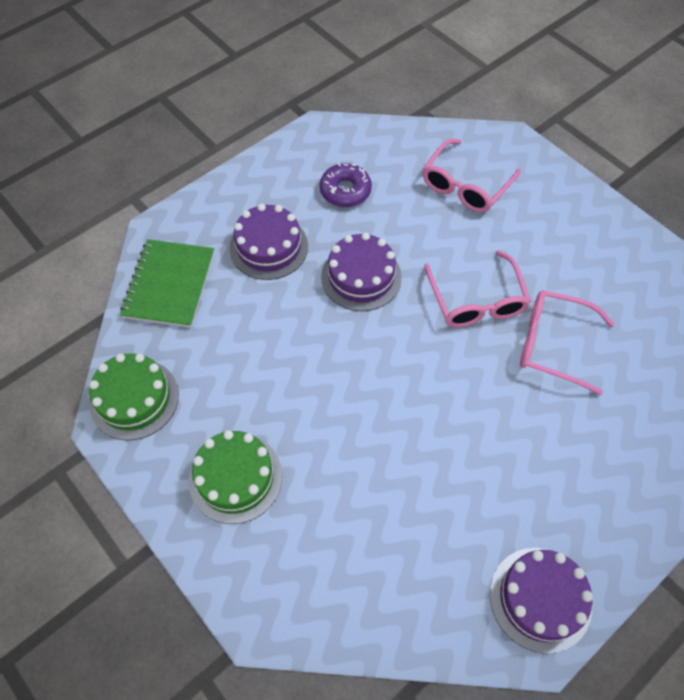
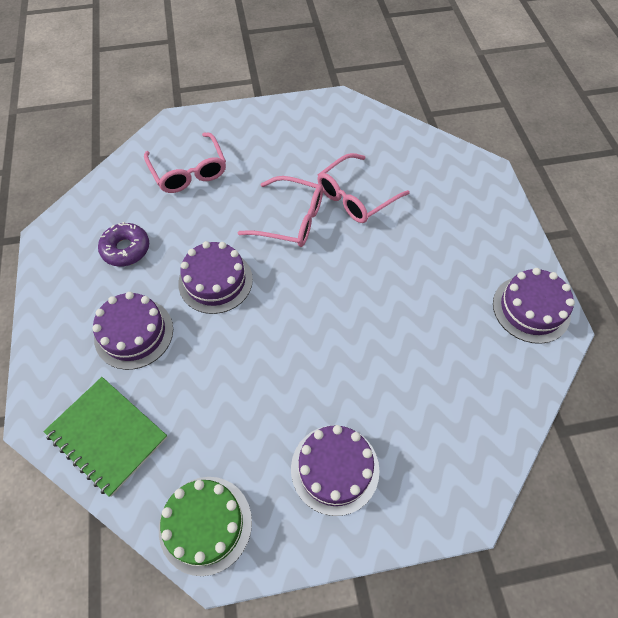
camera: 60 degrees left, 0 degrees up
green cake [189,430,282,524] -> purple cake [291,425,380,516]

